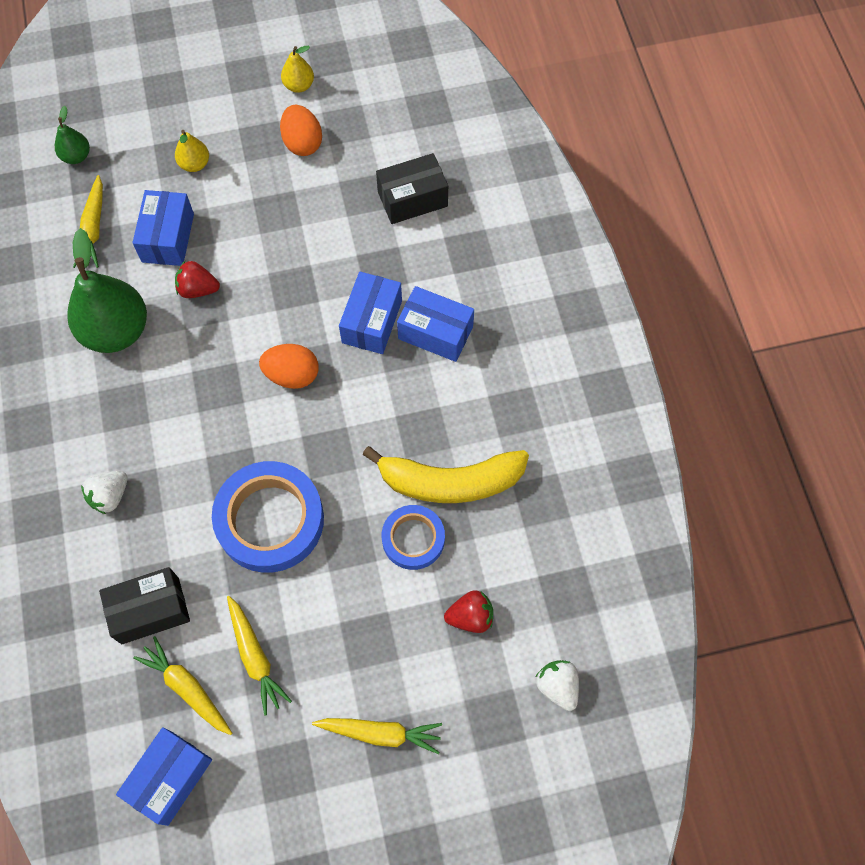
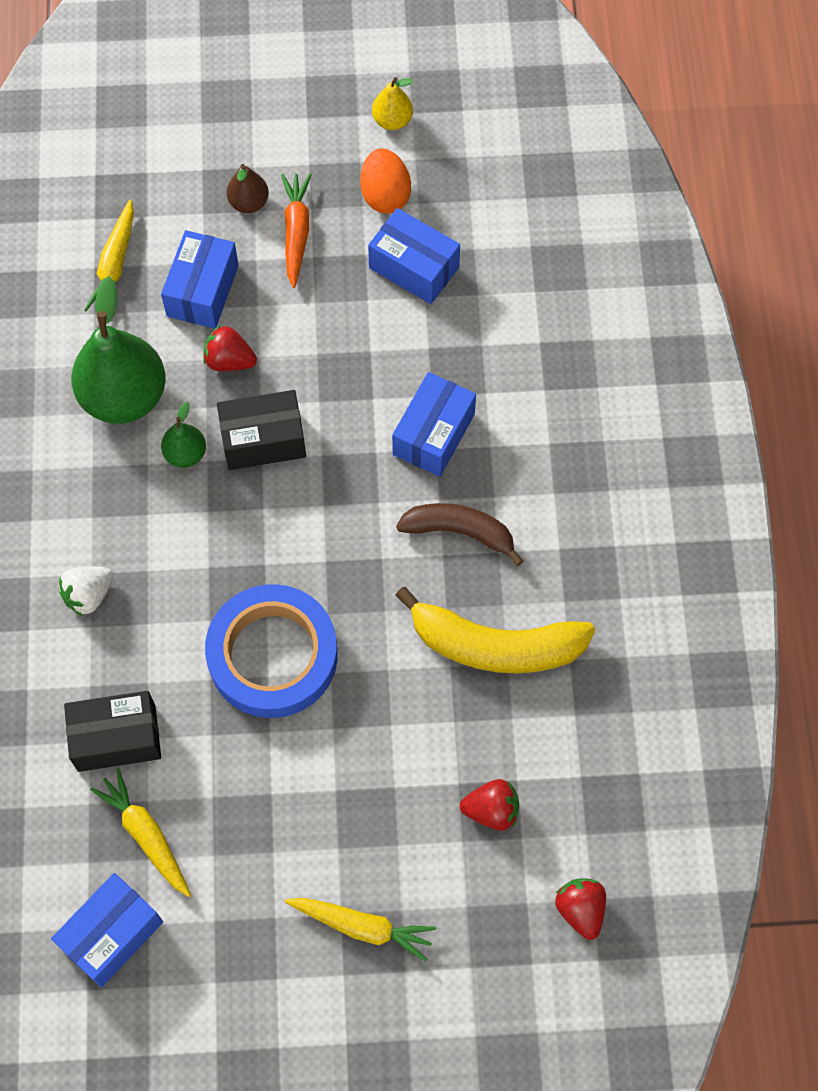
camera: 10 degrees right, 0 degrees up
green pear [55,106,90,164] -> green pear moved to [161,402,206,468]
yellow pear [175,130,209,172] -> brown pear [226,164,269,213]
yellow carrot [227,596,292,716] -> none
orange egg [259,344,319,389] -> none
black box [376,153,448,224] -> black box moved to [217,390,306,470]
blue tape [382,505,445,570] -> none
blue box [397,286,474,362] -> blue box moved to [368,208,460,304]
white strawberry [536,660,579,711] -> red strawberry [555,878,606,940]
none -> orange carrot [281,173,312,288]
none -> brown banana [396,503,523,566]

